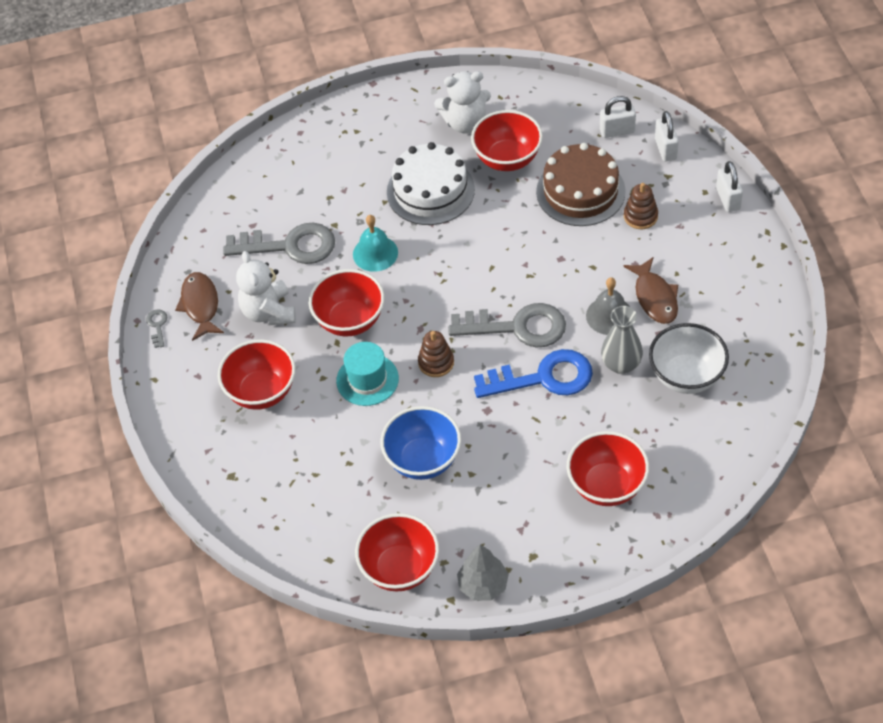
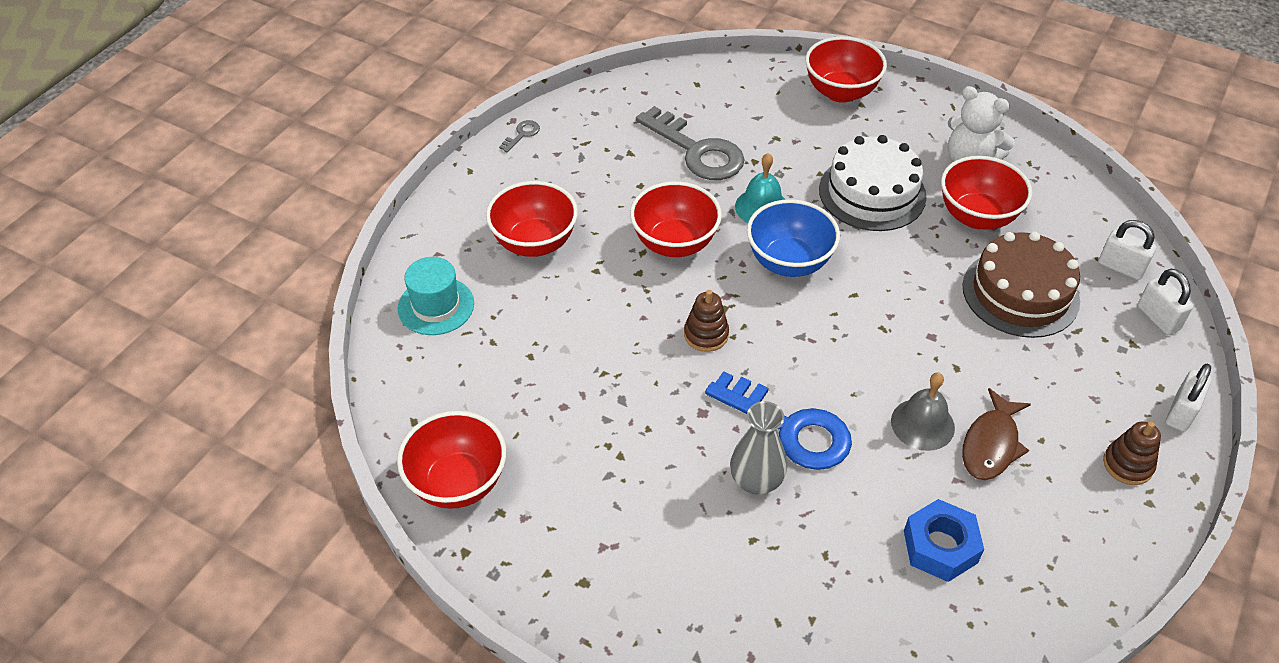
camera: 40 degrees right, 5 degrees down
brown fish [175,272,224,341] -> none
white teddy bear [236,251,296,325] -> none
turquoise hat [336,342,399,406] -> turquoise hat moved to [398,257,474,335]
blue bowl [380,406,461,480] -> blue bowl moved to [747,199,840,277]
grey key [448,303,566,347] -> none
grey tree [457,545,509,600] -> none
red bowl [567,431,649,506] -> red bowl moved to [805,36,887,103]
grey vase [601,306,643,374] -> grey vase moved to [730,401,787,495]
brown stacking toy [624,183,658,229] -> brown stacking toy moved to [1103,421,1161,485]
white bowl [649,323,729,394] -> blue nut [904,499,984,582]
white padlock [655,111,679,162] -> white padlock turned 60 degrees counterclockwise [1137,269,1193,335]

